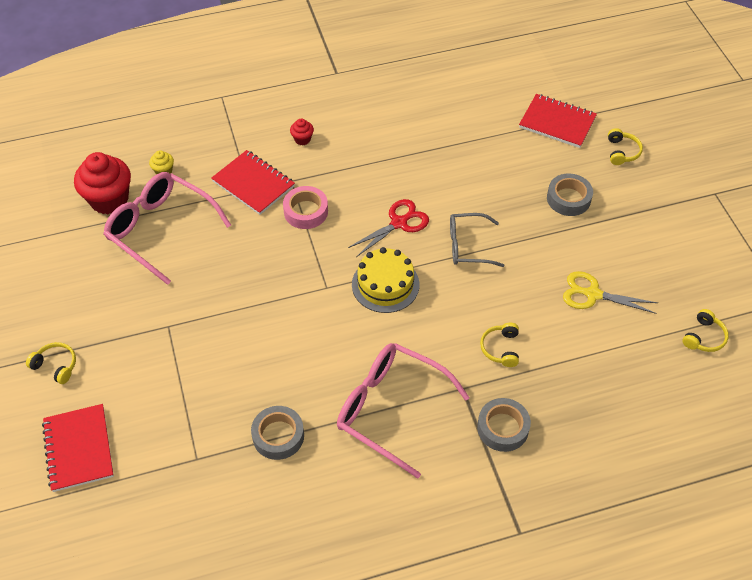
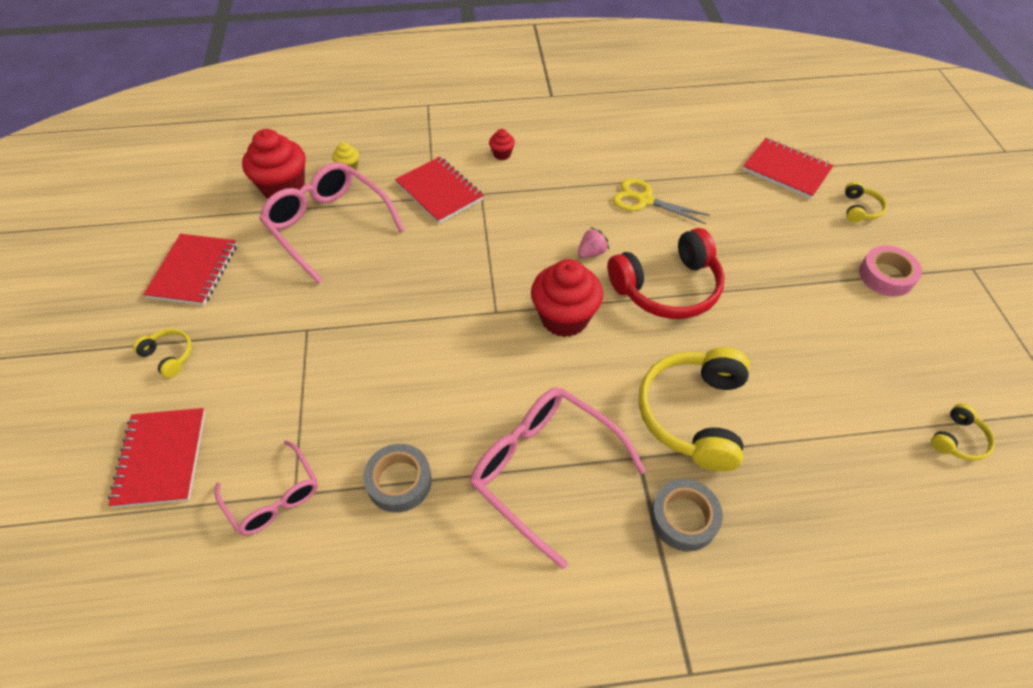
camera: 10 degrees right, 0 degrees up
pink tape [283,186,328,229] -> pink tape moved to [859,246,922,297]
red scissors [348,199,429,257] -> pink strawberry [578,227,609,258]
yellow cake [352,247,419,313] -> red cupcake [531,259,603,337]
grey glasses [450,213,505,267] -> red headphones [607,228,725,319]
yellow headphones [480,323,519,367] -> yellow headphones [639,347,750,472], size x2.18
grey tape [547,173,593,216] -> none
yellow scissors [563,271,658,314] -> yellow scissors moved to [613,178,710,224]
none -> red notebook [143,234,237,305]
none -> pink glasses [215,440,318,535]

